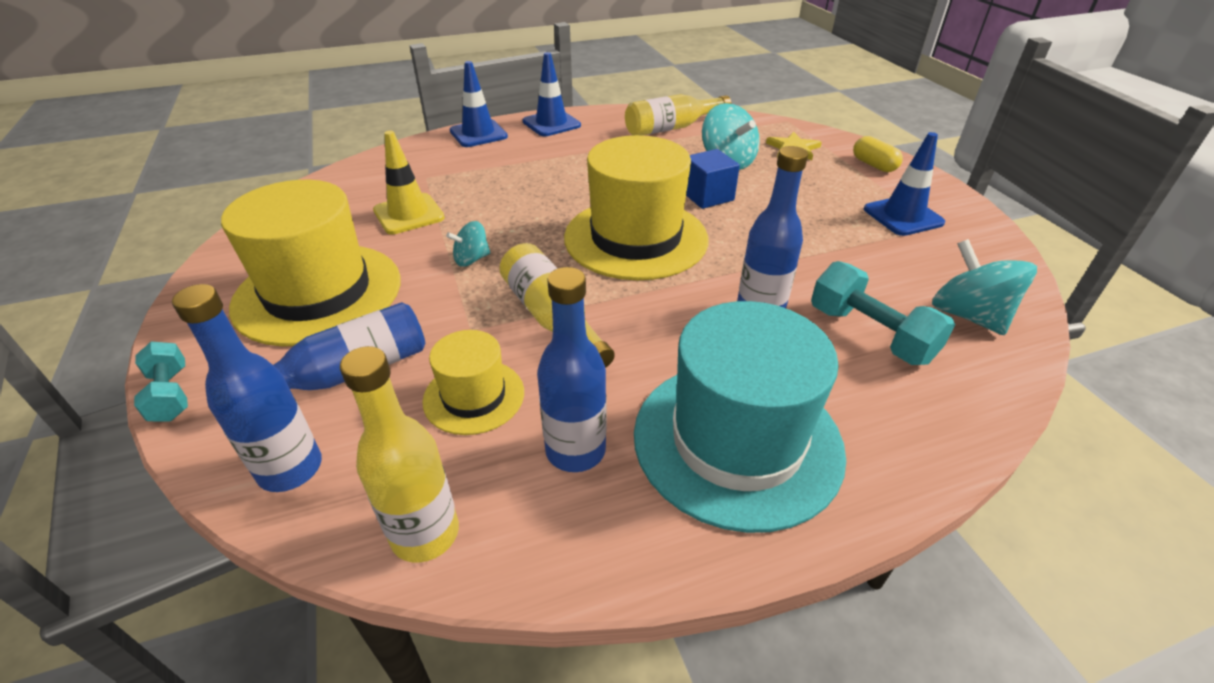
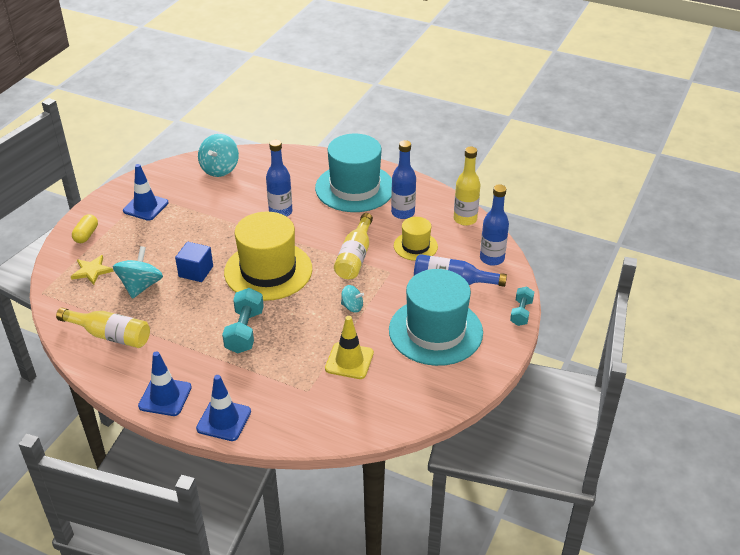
camera: 135 degrees left, 0 degrees up
yellow hat [221,180,401,346] -> turquoise hat [389,269,483,366]
turquoise dumbbell [811,261,955,365] -> turquoise dumbbell moved to [222,288,264,354]

